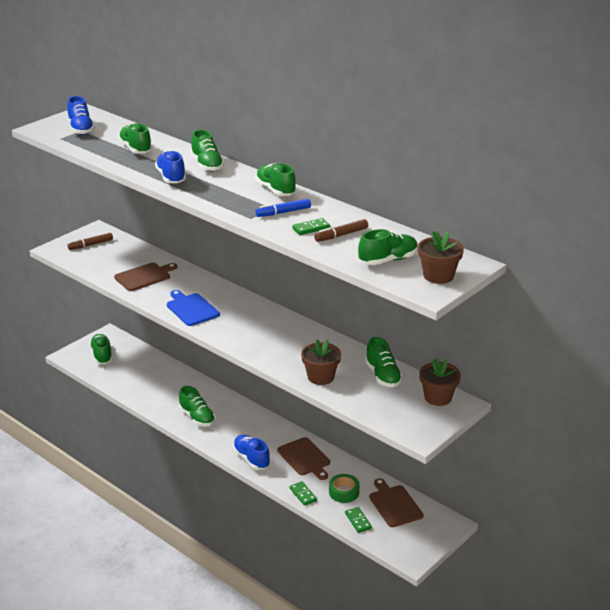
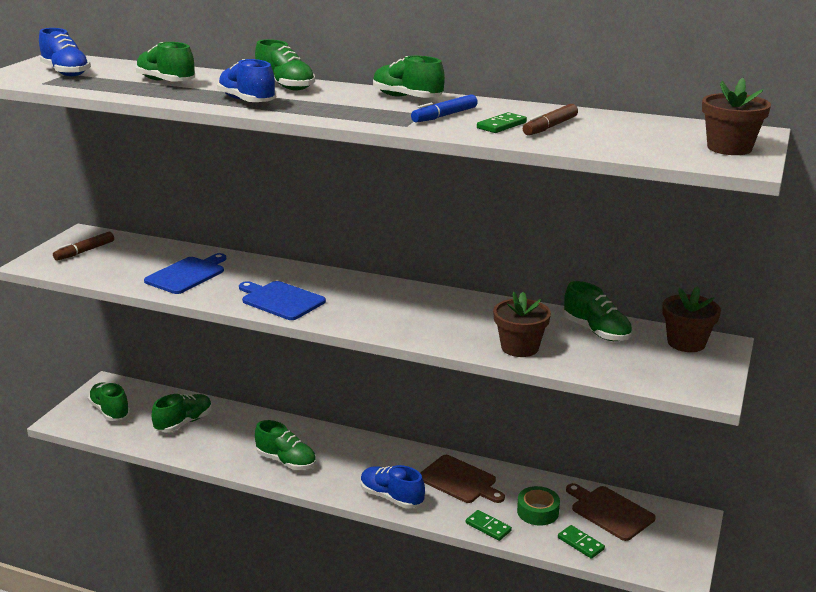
camera: 20 degrees left, 5 degrees down
brown cutting board [114,263,177,291] -> blue cutting board [144,253,226,294]
green shoe [358,229,418,265] -> green shoe moved to [152,394,212,432]

